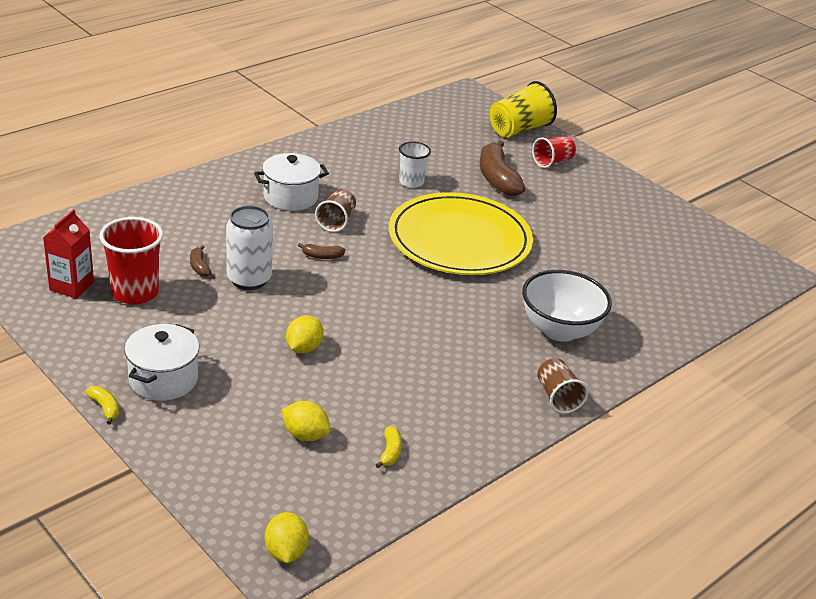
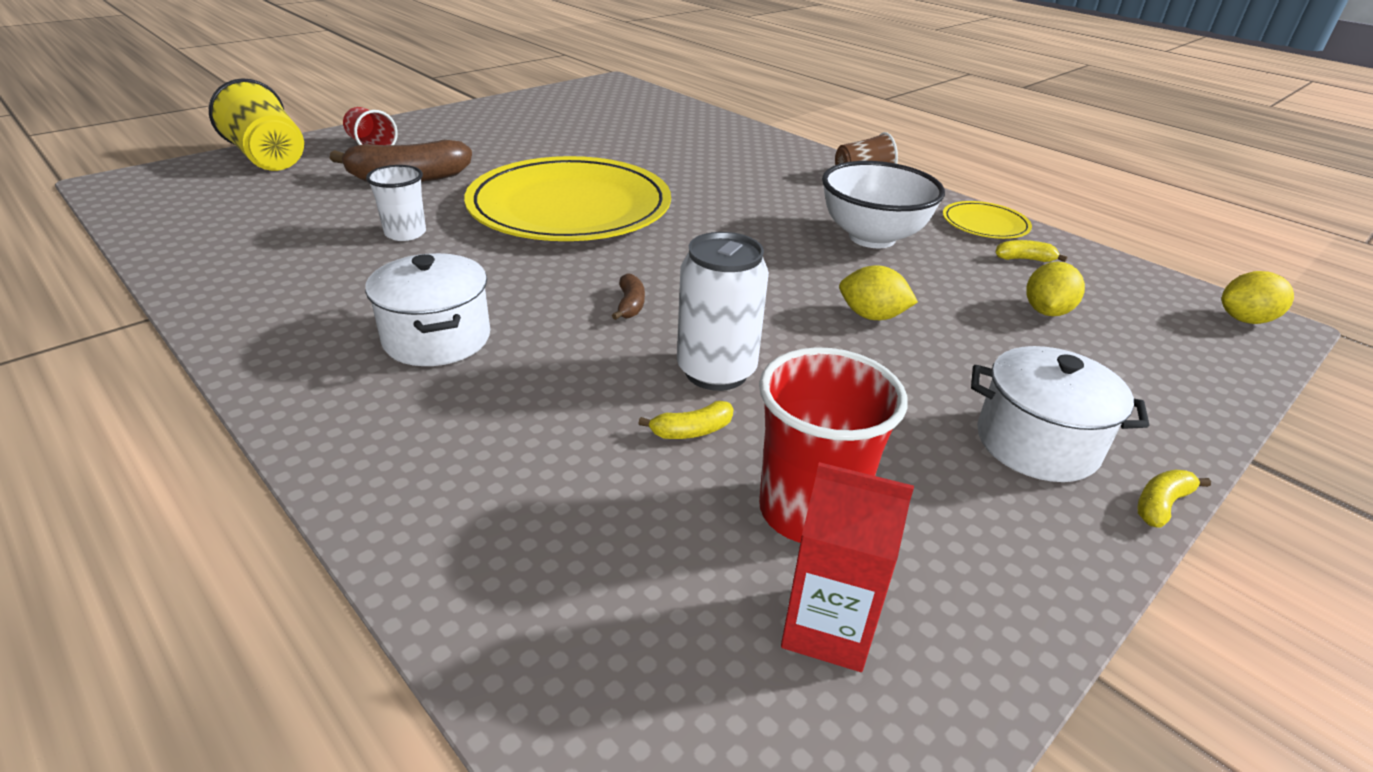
camera: 90 degrees left, 0 degrees up
brown banana [190,245,211,277] -> yellow banana [638,401,733,439]
brown cup [315,189,356,232] -> none
white bowl [522,270,612,342] -> white bowl moved to [822,161,945,248]
none -> yellow plate [943,201,1032,239]

